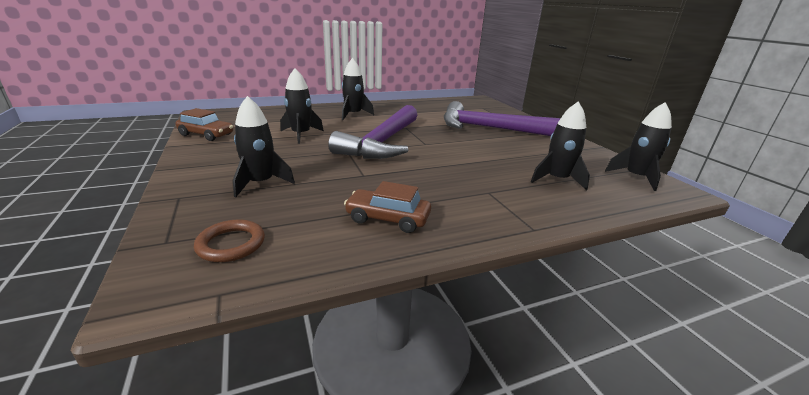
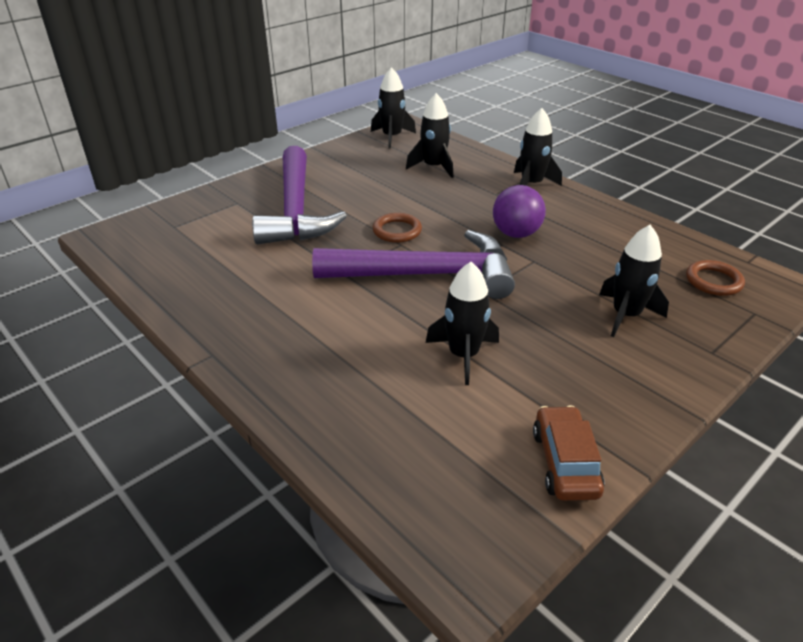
camera: 110 degrees left, 10 degrees up
black rocket [342,58,374,120] -> black rocket moved to [514,108,562,186]
brown car [344,181,431,233] -> none
none -> brown ring [373,213,422,243]
none -> purple ball [493,185,546,238]

